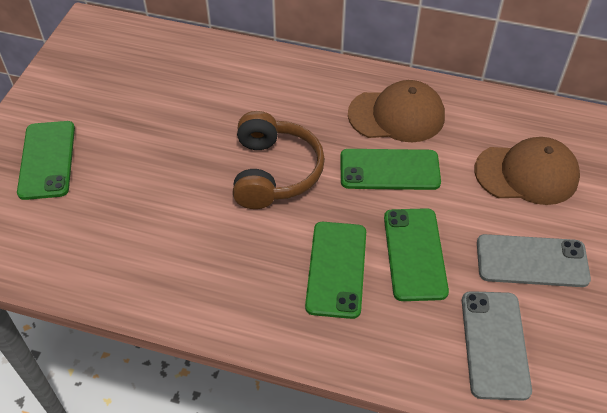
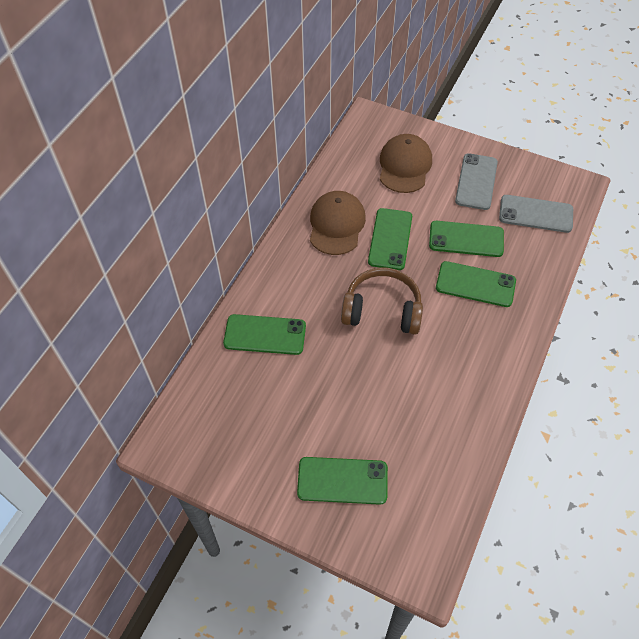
camera: 80 degrees left, 5 degrees up
none -> green phone [223,314,306,355]

